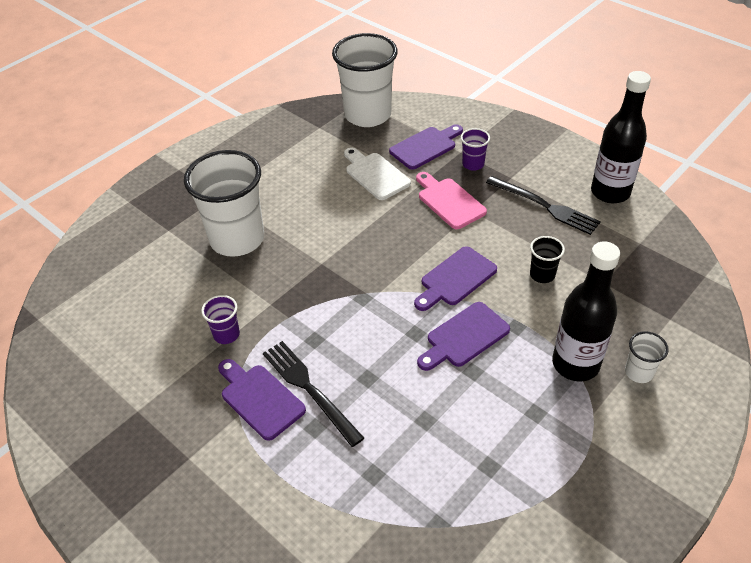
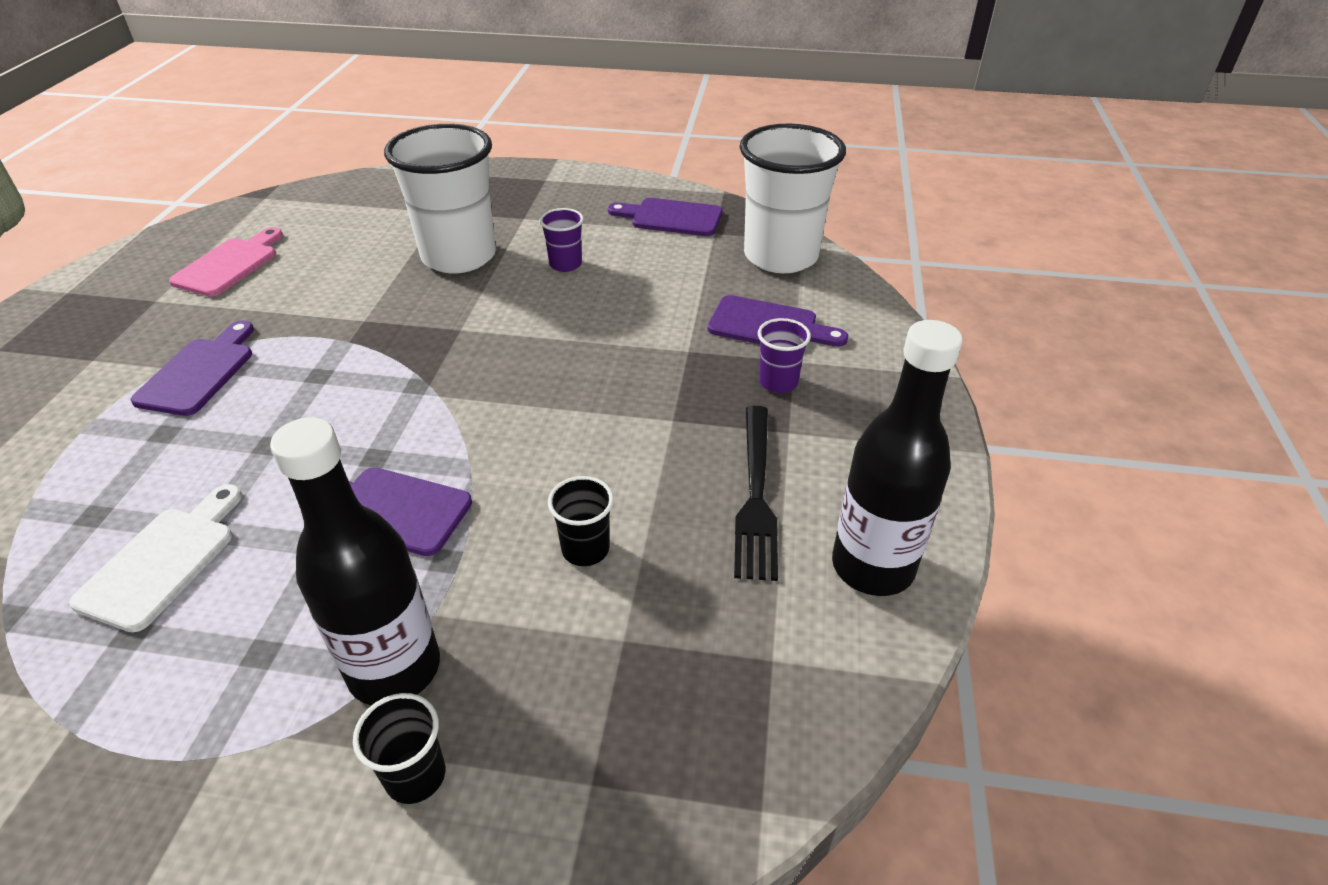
camera: 55 degrees right, 5 degrees down
purple cup [201,295,240,344] -> purple cup moved to [539,208,584,272]
black fork [263,341,364,447] -> none
white cutting board [344,147,411,200] -> white cutting board moved to [69,484,242,632]
purple cutting board [414,247,497,311] -> purple cutting board moved to [608,198,722,236]
pink cutting board [416,172,487,229] -> pink cutting board moved to [169,227,283,297]
white cup [625,331,669,383] -> black cup [353,693,445,804]

